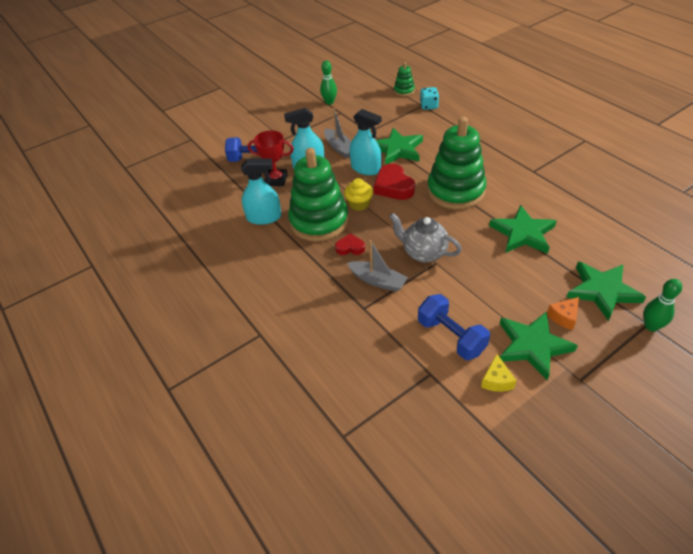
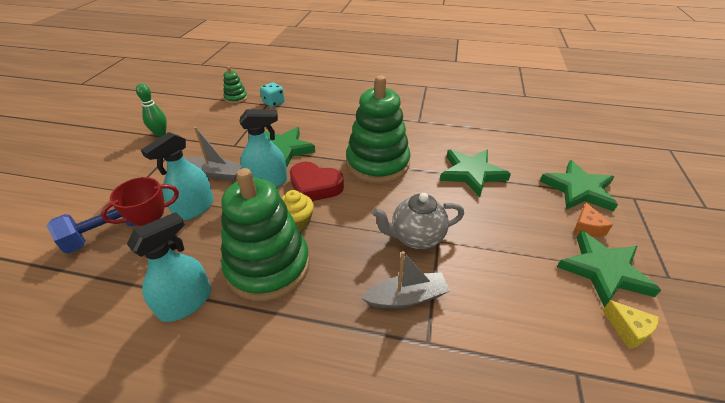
camera: 45 degrees left, 5 degrees down
red heart [335,233,365,255] -> none
blue dumbbell [418,294,490,360] -> none
green bowling pin [643,279,682,332] -> none

